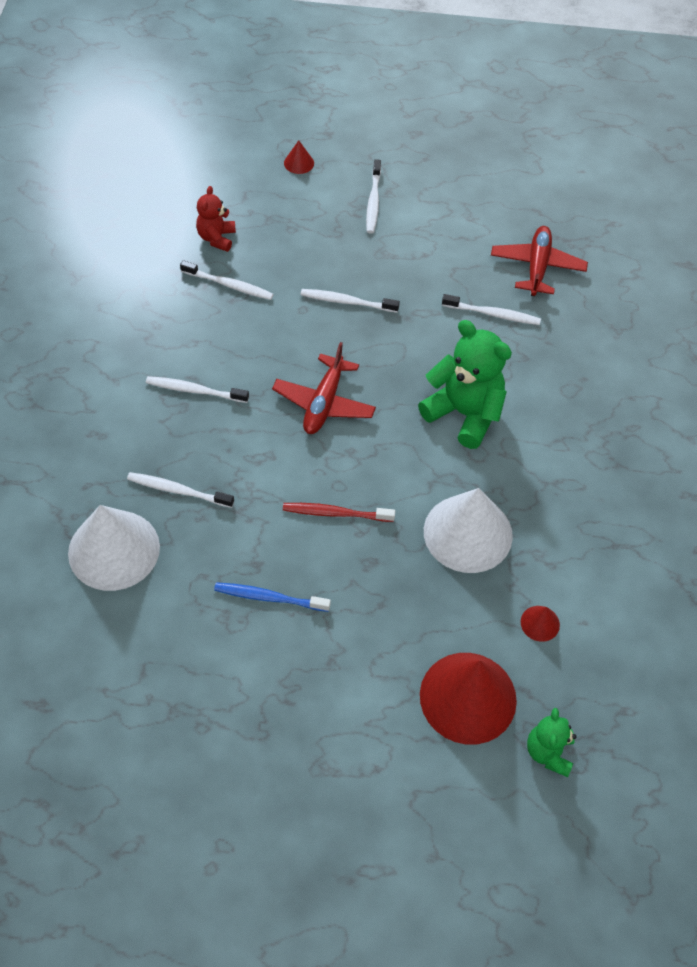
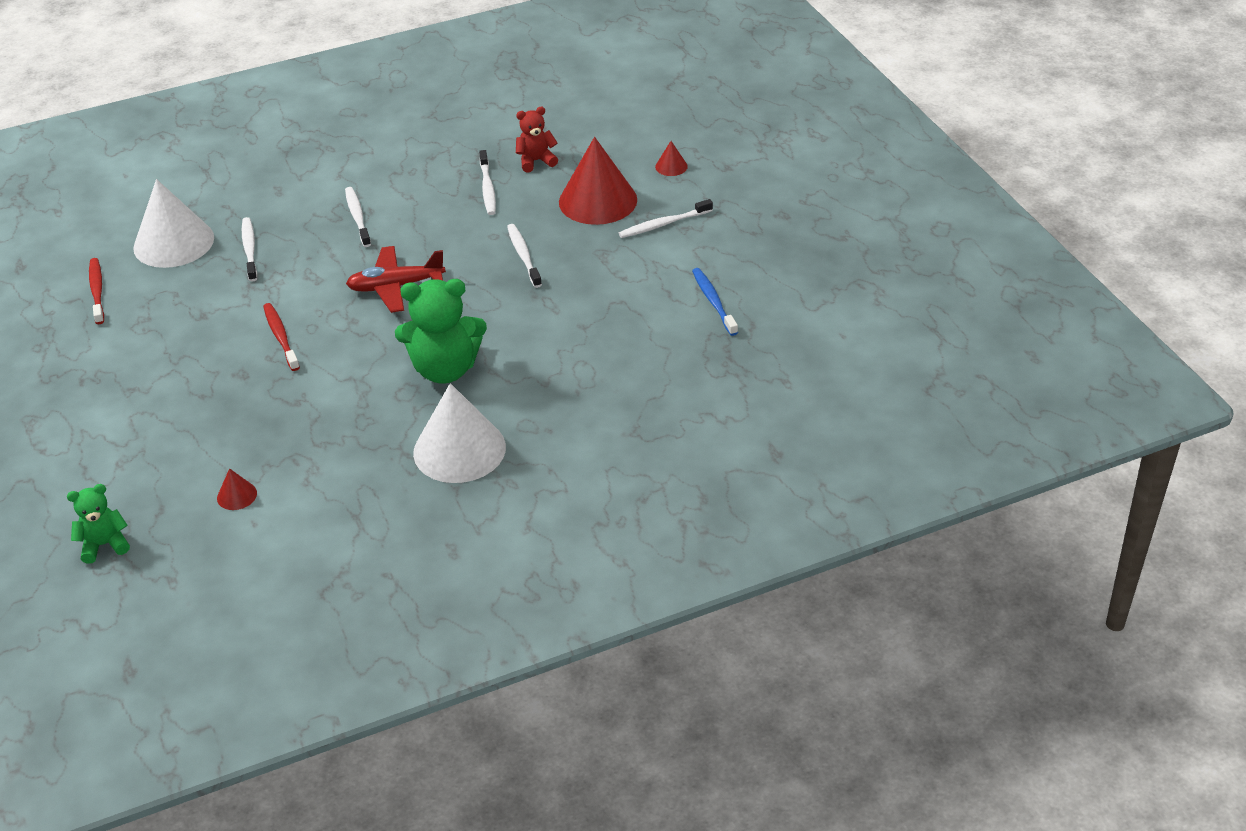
camera: 65 degrees right, 15 degrees down
blue toothbrush [214,582,331,612] -> blue toothbrush moved to [692,268,738,336]
green teddy bear [418,320,512,449] -> green teddy bear turned 75 degrees clockwise [395,279,487,384]
red cone [420,653,517,745] -> red cone moved to [559,137,637,225]
white cone [424,488,513,573] -> white cone moved to [413,383,506,483]
white toothbrush [442,294,541,325] -> none
red plane [491,226,588,296] -> none
none -> red toothbrush [89,258,104,324]

